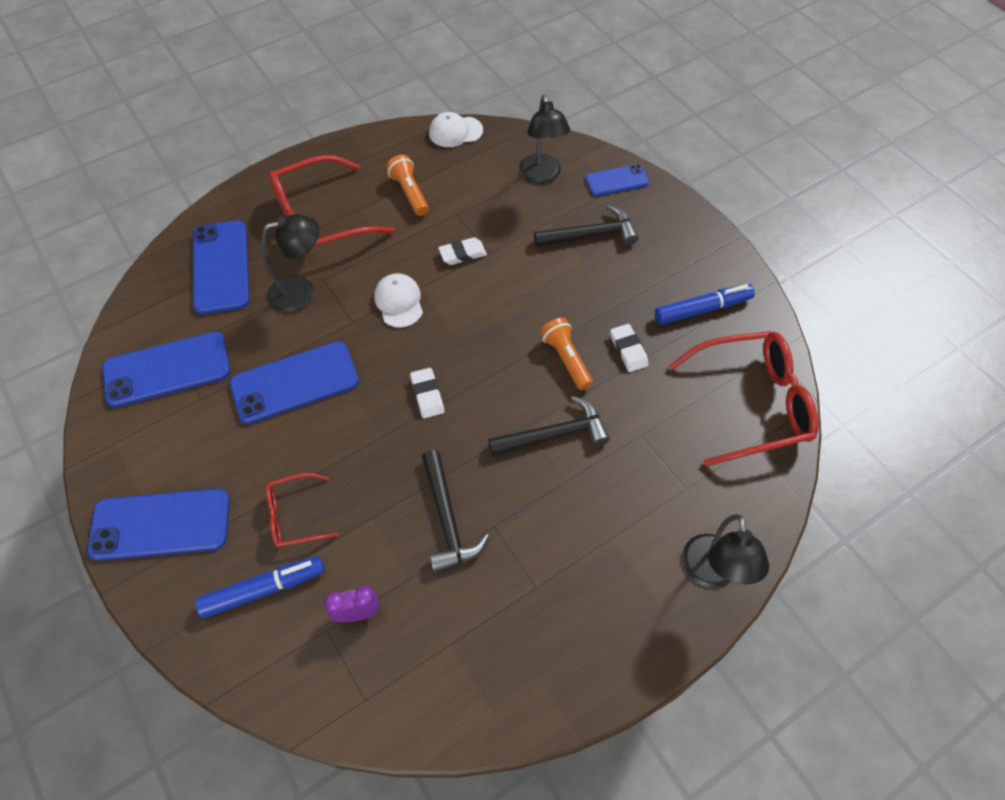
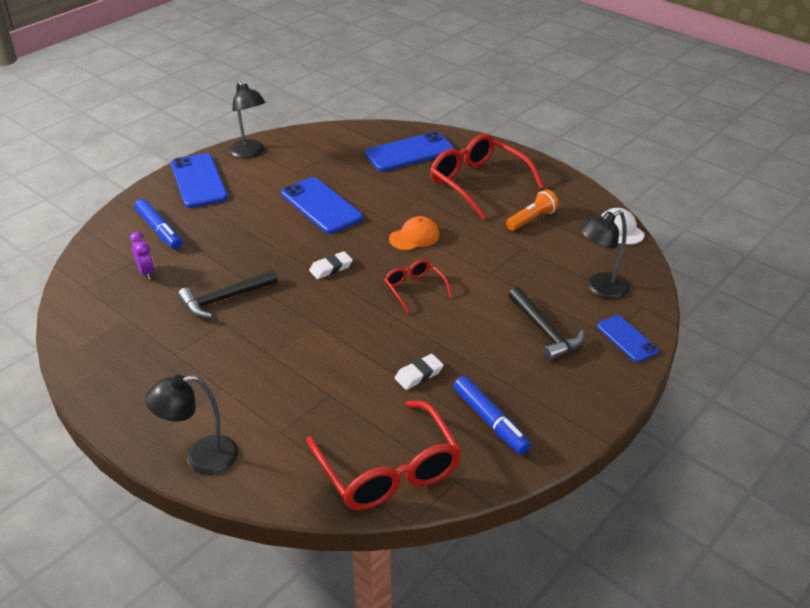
camera: 75 degrees right, 20 degrees down
blue phone [102,332,230,408] -> none
black lamp [261,214,319,313] -> black lamp moved to [229,81,266,158]
red glasses [266,473,339,548] -> red glasses moved to [384,259,452,313]
white cap [374,273,423,328] -> orange cap [389,216,440,250]
white eraser [438,237,487,265] -> none
black hammer [488,396,610,456] -> none
orange flashlight [540,318,593,390] -> none

